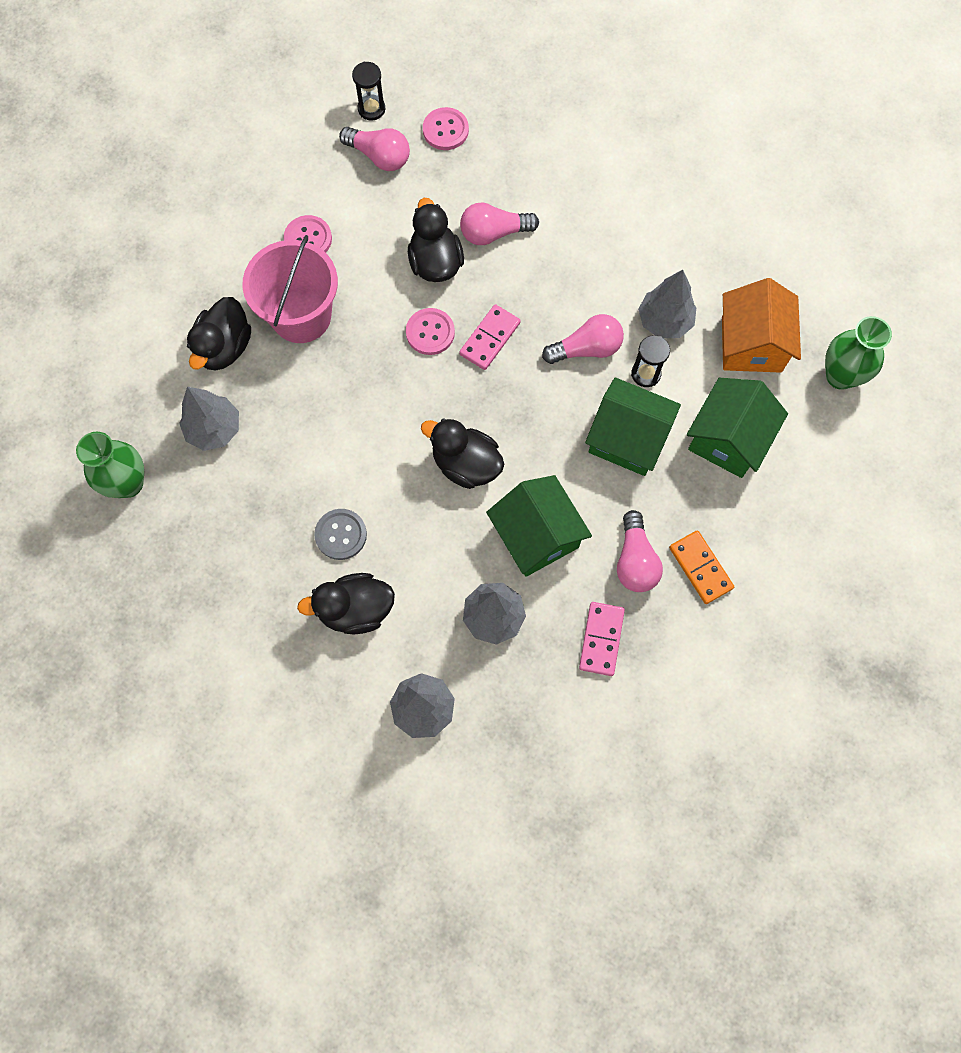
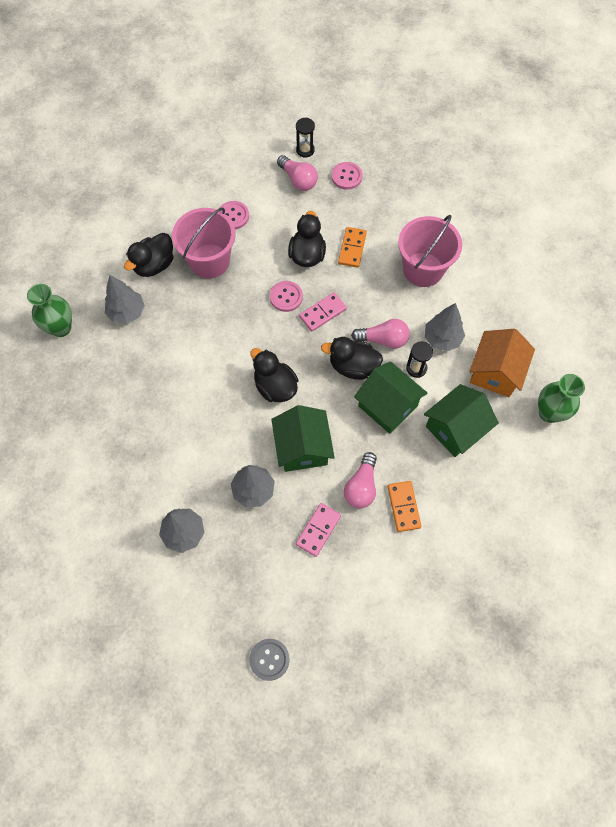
camera: 20 degrees right, 5 degrees down
black duck [297,573,395,634] -> black duck moved to [321,337,383,380]
grey button [314,509,367,560] -> grey button moved to [249,639,290,681]
pink light bulb [460,202,539,245] -> orange domino [338,227,367,268]
none -> pink bucket [398,215,462,287]

